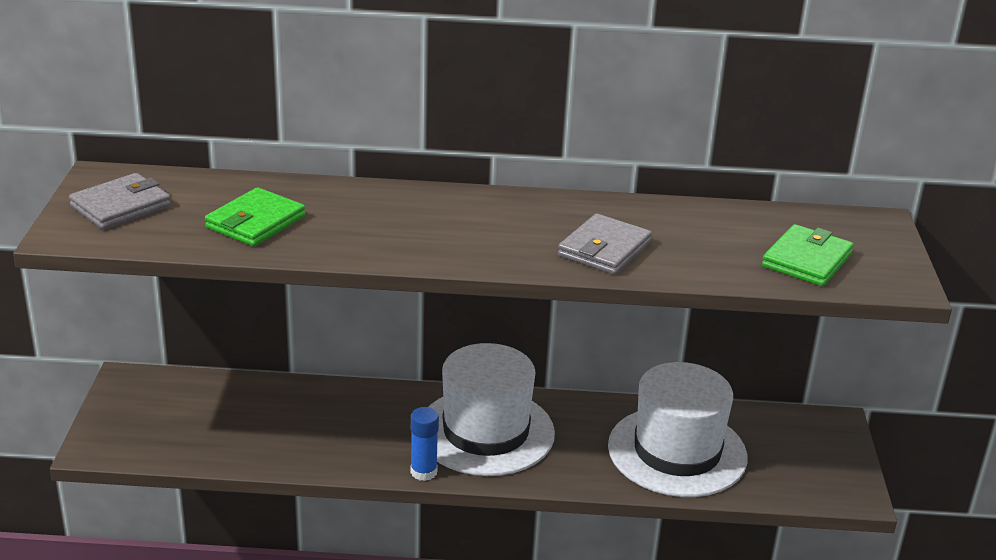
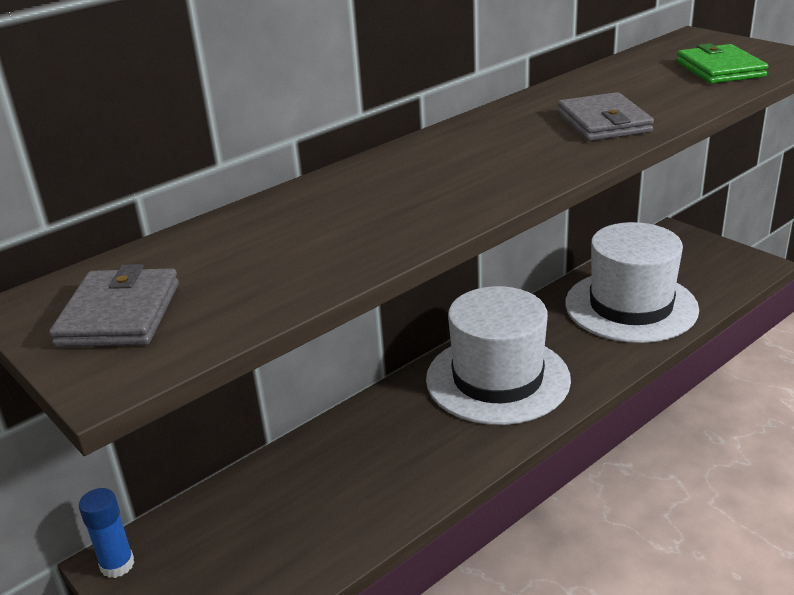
camera: 40 degrees left, 0 degrees up
green wallet [205,187,305,246] -> none
blue glue stick [411,407,439,481] -> blue glue stick moved to [79,488,134,578]

